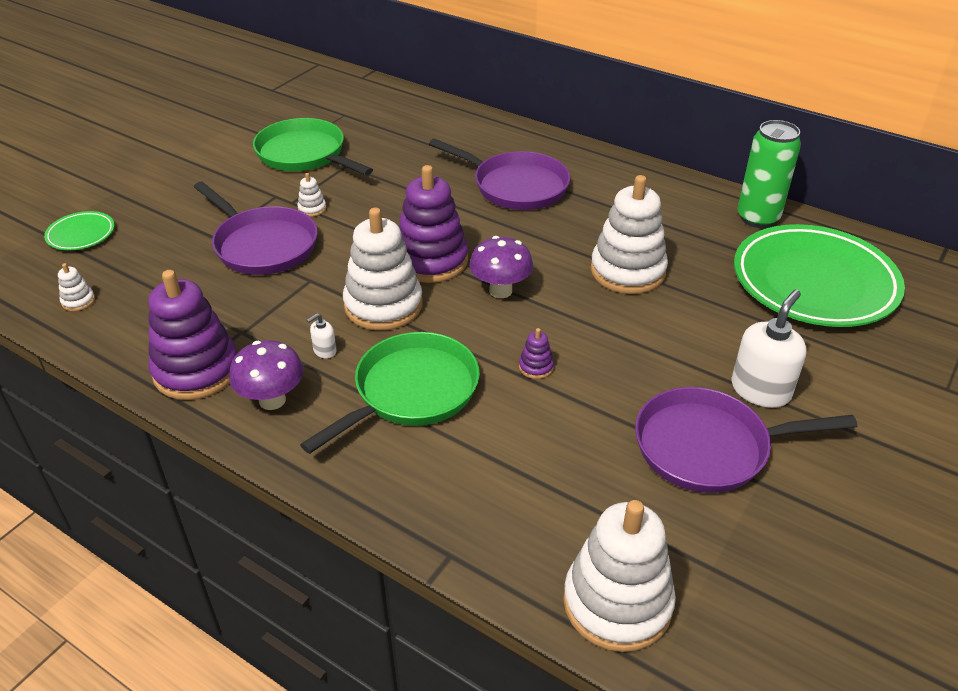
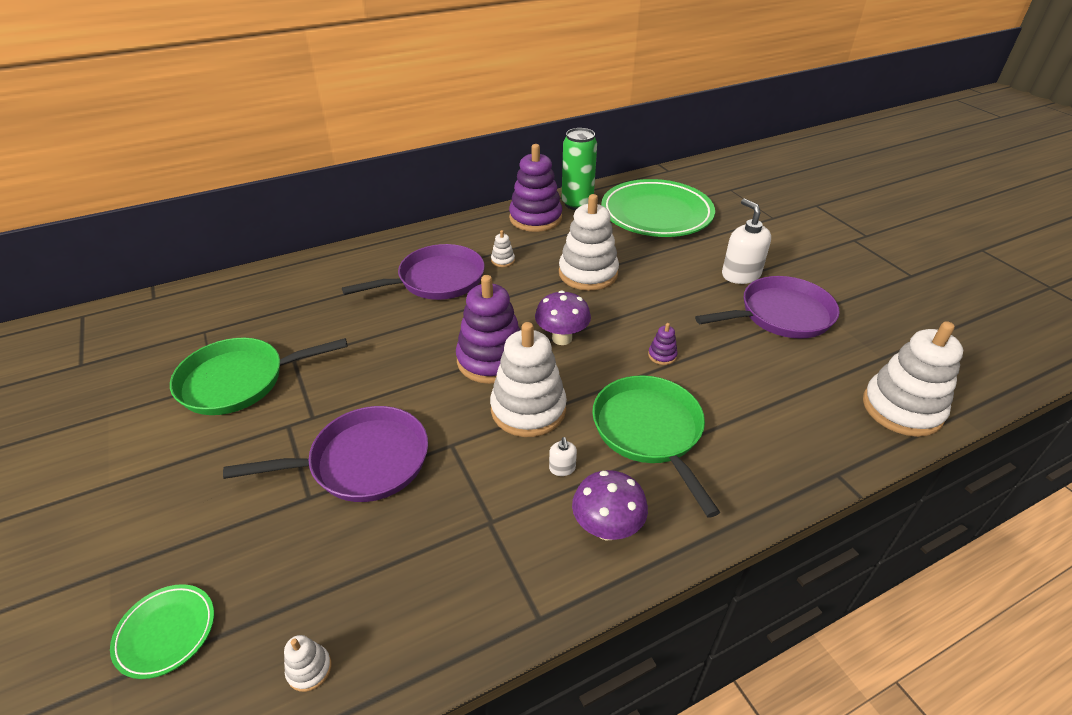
camera: 60 degrees left, 0 degrees up
purple stacking toy [148,270,237,400] -> purple stacking toy moved to [509,144,562,232]
white stacking toy [297,173,326,217] -> white stacking toy moved to [491,230,515,267]
purple pan [635,387,857,493] -> purple pan turned 135 degrees counterclockwise [695,276,840,339]

